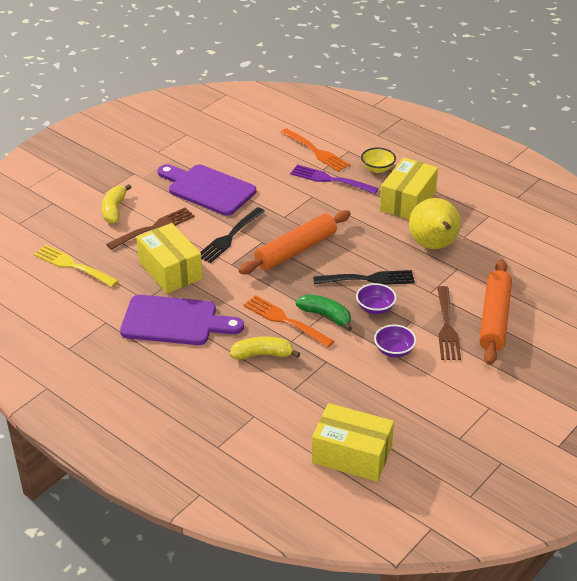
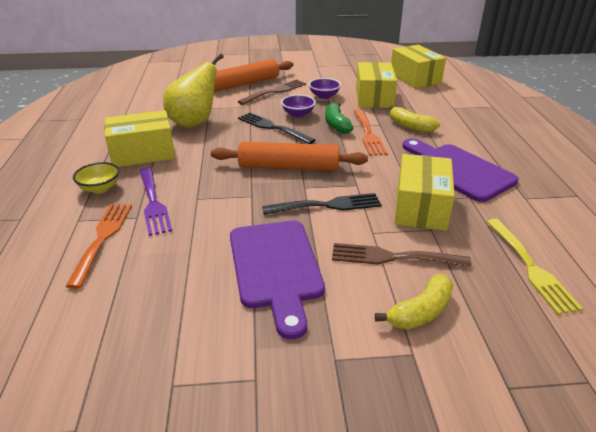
camera: 135 degrees left, 5 degrees down
none -> yellow box [356,62,397,108]

